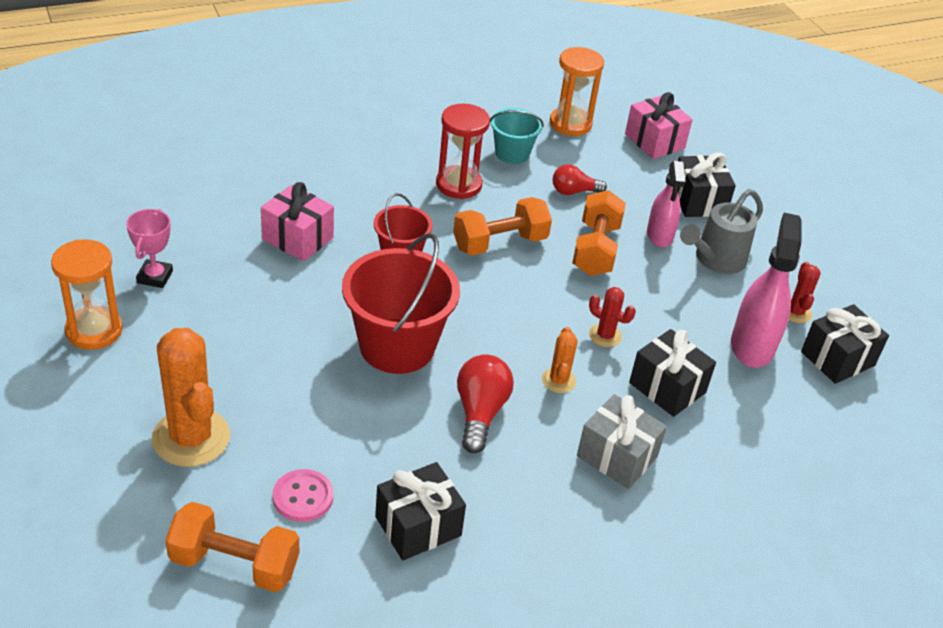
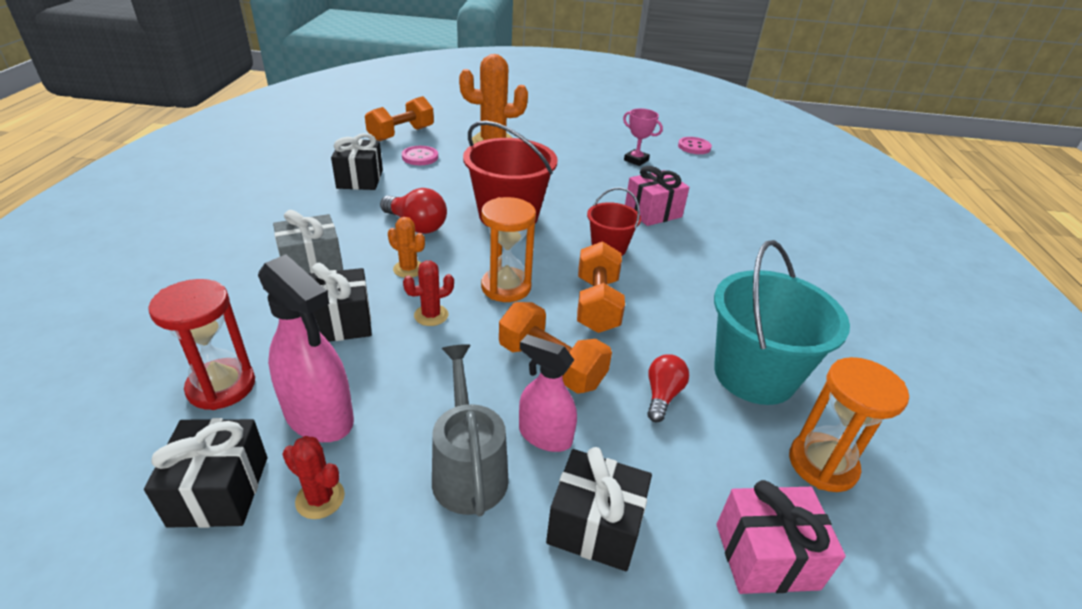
camera: 120 degrees right, 5 degrees down
orange hourglass [51,239,123,350] -> orange hourglass moved to [481,197,536,302]
red hourglass [436,104,490,199] -> red hourglass moved to [148,279,255,410]
turquoise bucket [490,108,544,164] -> turquoise bucket [714,240,850,405], size x1.80
none -> pink button [678,137,712,154]

